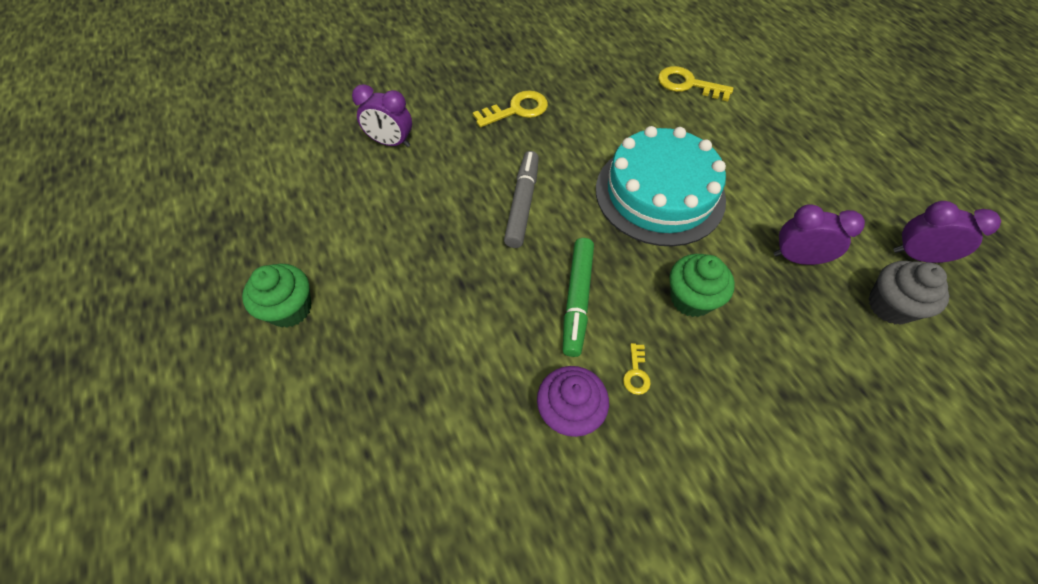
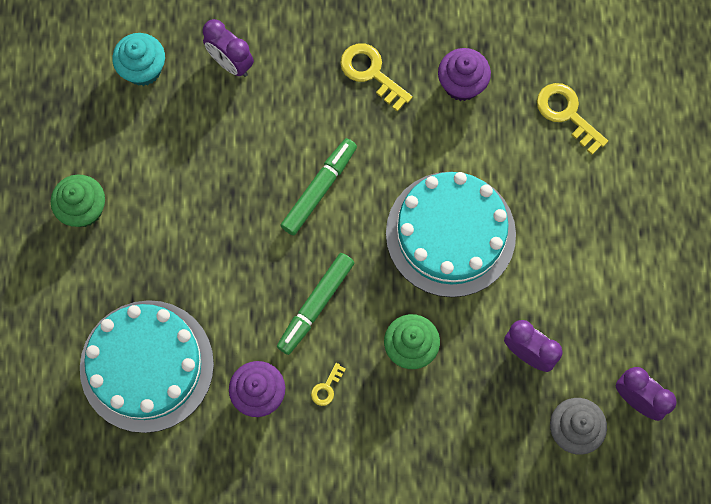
camera: 25 degrees right, 15 degrees up
yellow key [473,90,548,128] -> yellow key turned 135 degrees counterclockwise [340,43,413,112]
grey marker [504,151,539,248] -> green marker [280,138,357,235]
none -> turquoise cake [80,300,214,433]
none -> turquoise cupcake [112,33,165,86]
none -> purple cupcake [438,48,491,101]

